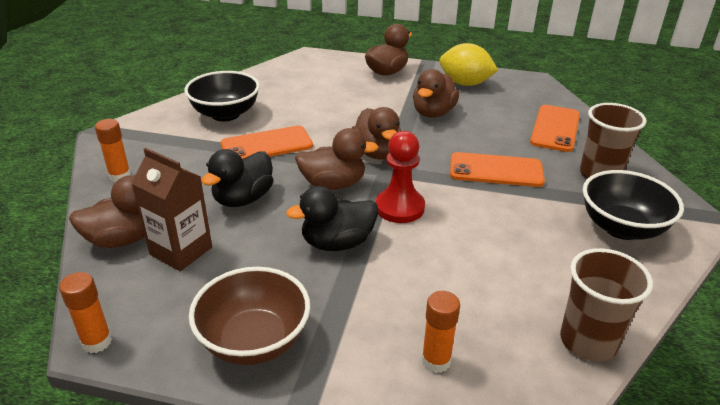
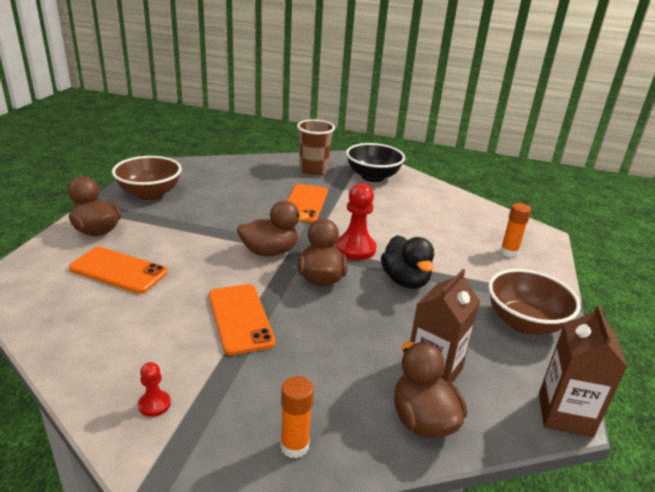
camera: 90 degrees left, 5 degrees down
orange glue stick [59,272,112,353] -> brown carton [539,305,627,437]
black bowl [184,71,260,121] -> none
black duck [201,149,273,207] -> none
brown duck [413,69,459,118] -> none
yellow lemon [440,43,498,86] -> brown bowl [112,156,182,200]
orange phone [530,105,580,152] -> orange phone moved to [69,247,168,294]
brown cup [560,248,653,362] -> none
none -> red pawn [138,362,171,417]

